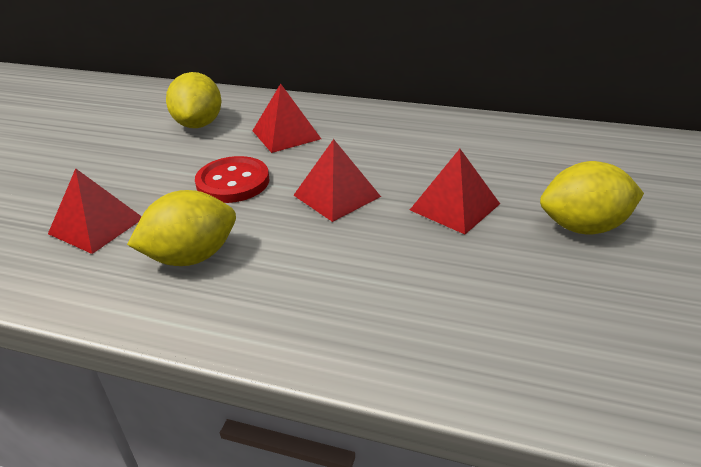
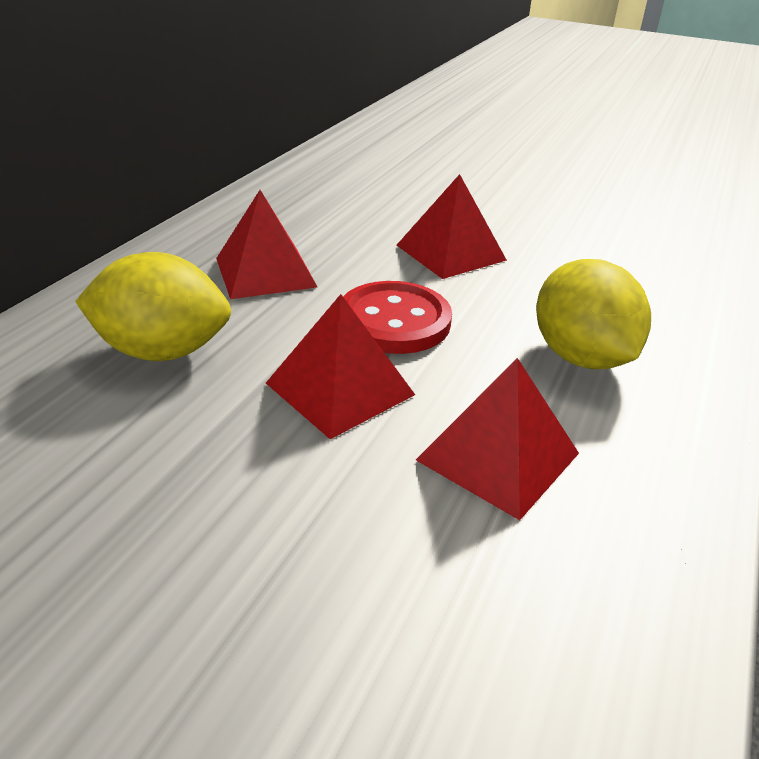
camera: 85 degrees left, 0 degrees up
red pyramid [410,149,500,234] -> red pyramid moved to [266,294,415,439]
yellow lemon [540,161,644,234] -> none

